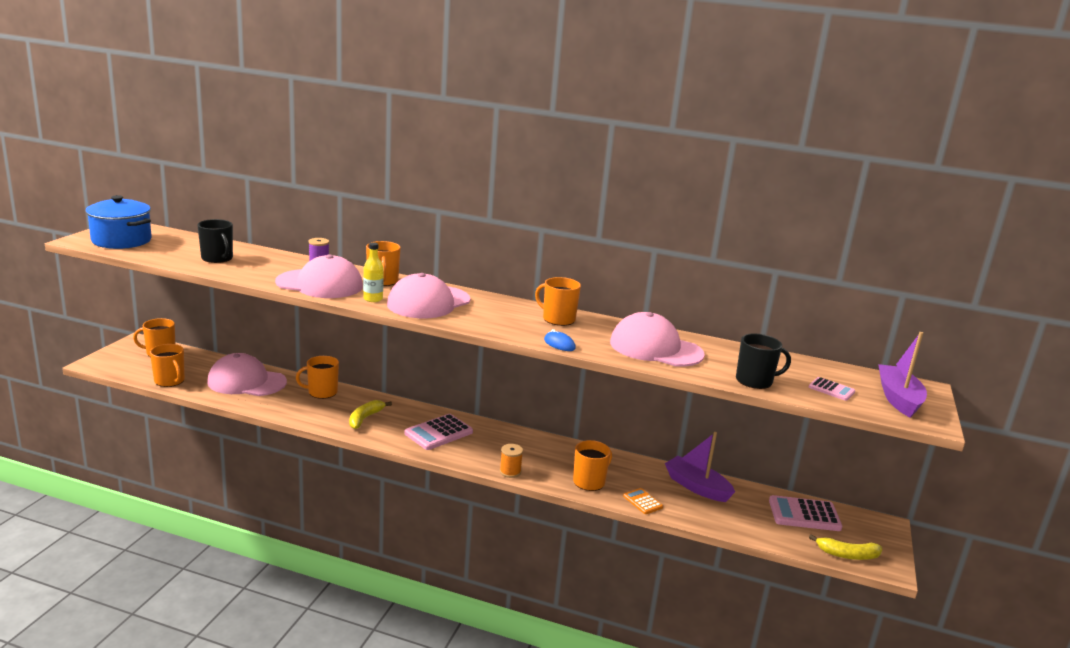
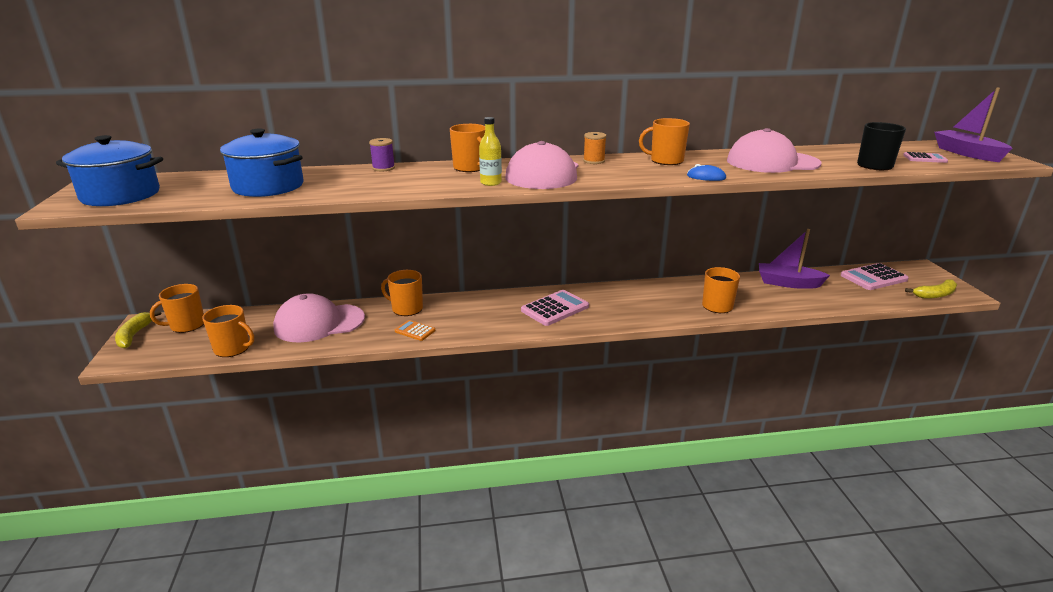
camera: 25 degrees left, 5 degrees up
black mug [197,219,233,263] -> blue pot [220,128,304,197]
pink cap [275,254,363,298] -> none
orange mug [296,356,339,399] -> orange mug turned 60 degrees clockwise [381,270,423,316]
yellow banana [349,400,392,429] -> yellow banana moved to [115,311,161,349]
pink calculator [405,414,473,450] -> pink calculator turned 150 degrees counterclockwise [521,290,589,326]
orange spool [500,444,523,478] -> orange spool moved to [583,132,607,164]
orange calculator [623,488,663,514] -> orange calculator moved to [395,320,435,341]

